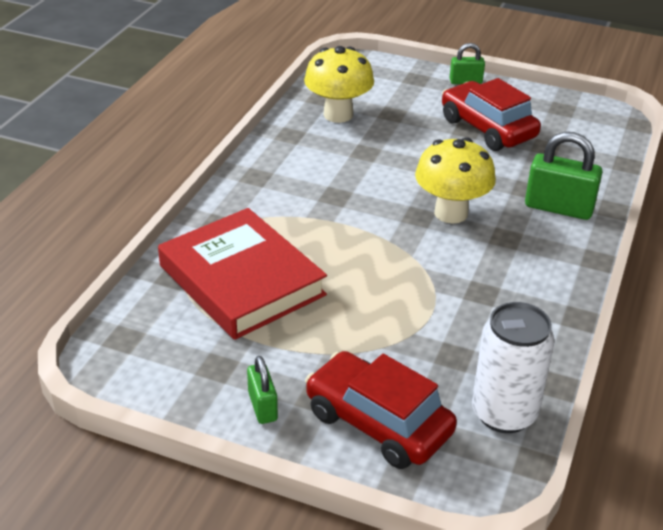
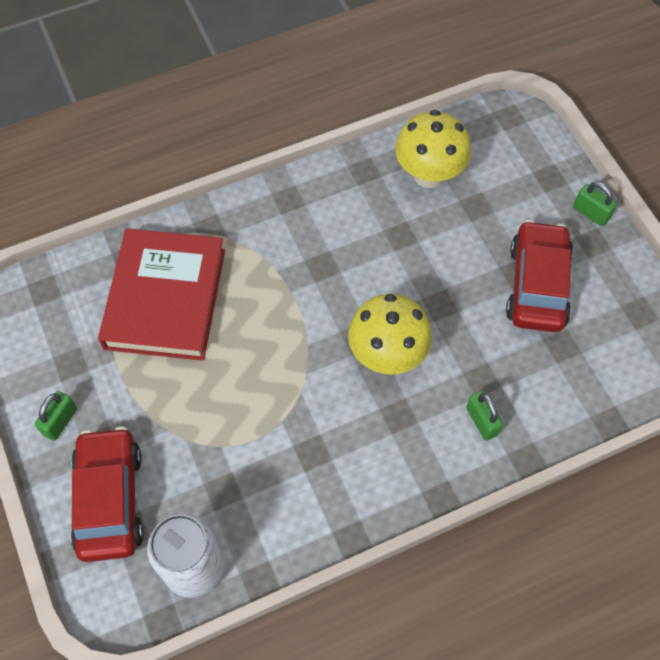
camera: 45 degrees right, 25 degrees up
green padlock [525,132,602,220] -> green padlock [466,391,503,441], size x0.58

